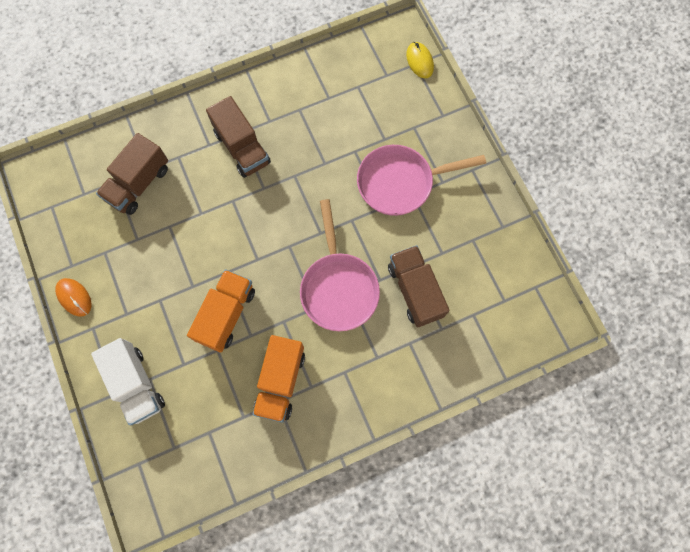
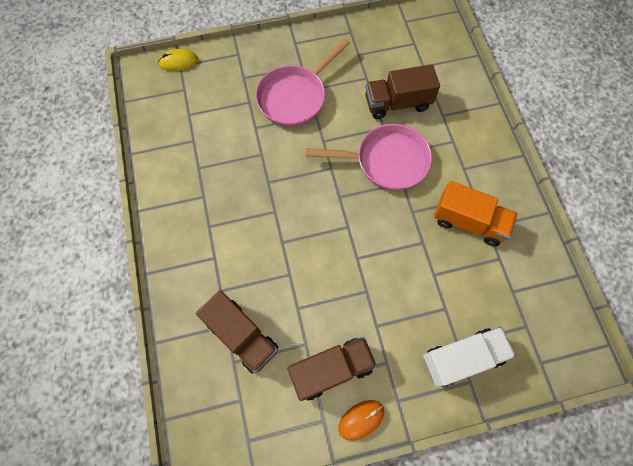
camera: 80 degrees left, 5 degrees down
orange truck [187,269,255,353] -> none
brown truck [206,96,271,178] -> brown truck moved to [287,336,377,401]
pink pan [357,145,486,216] -> pink pan turned 45 degrees clockwise [255,38,350,127]

